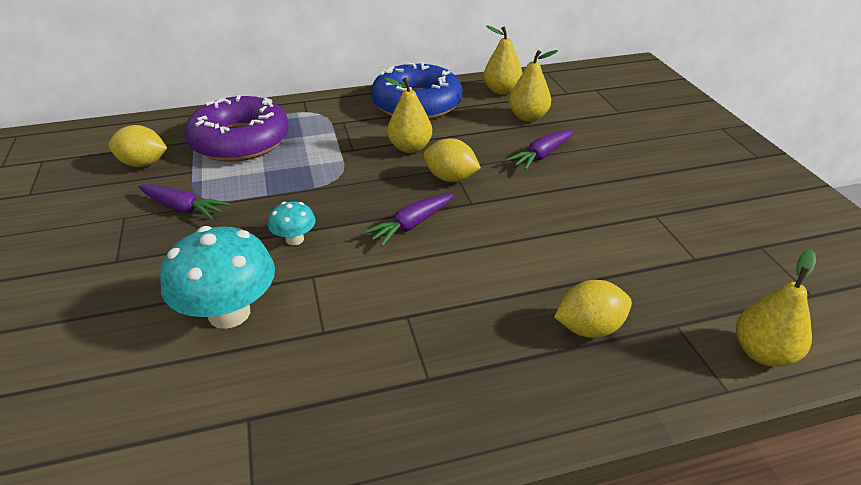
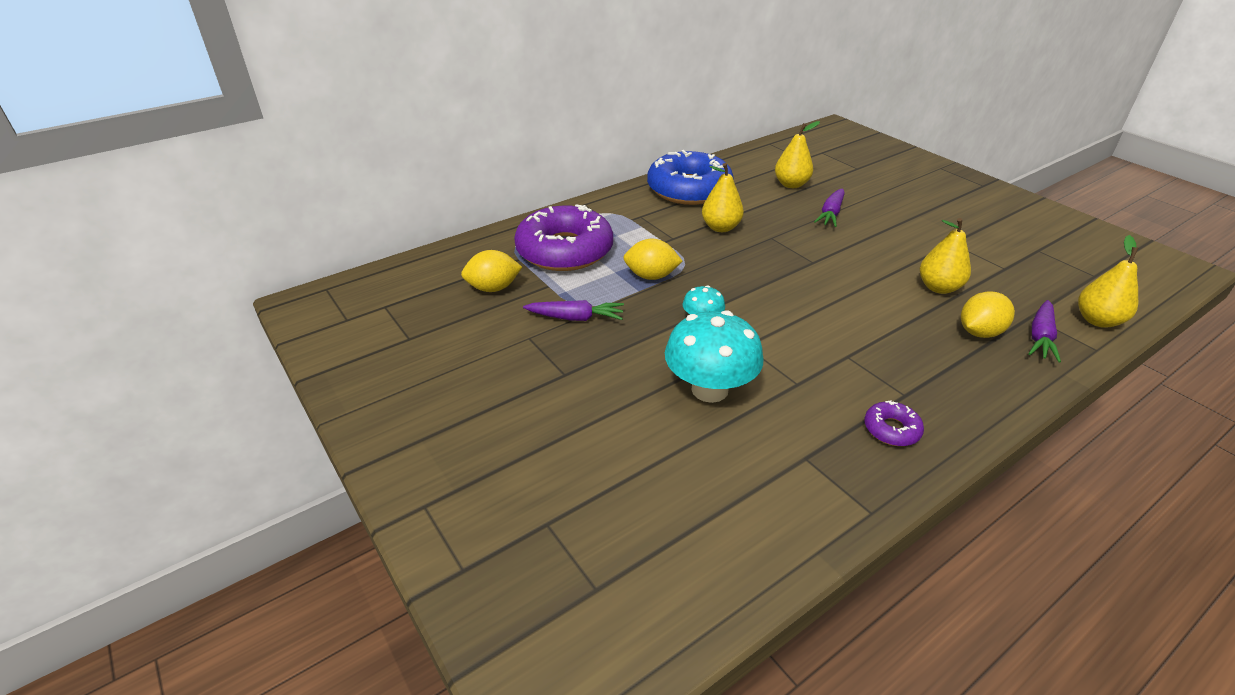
camera: 20 degrees left, 0 degrees up
purple carrot [363,194,454,246] -> purple carrot moved to [1028,300,1061,362]
yellow lemon [424,138,481,182] -> yellow lemon moved to [623,239,682,280]
yellow pear [484,26,523,95] -> yellow pear moved to [920,218,971,294]
none -> purple donut [864,400,924,446]

